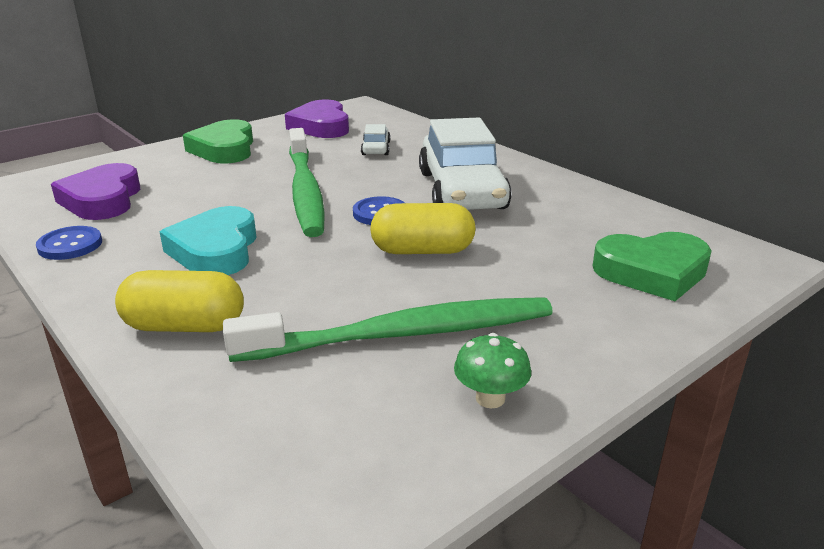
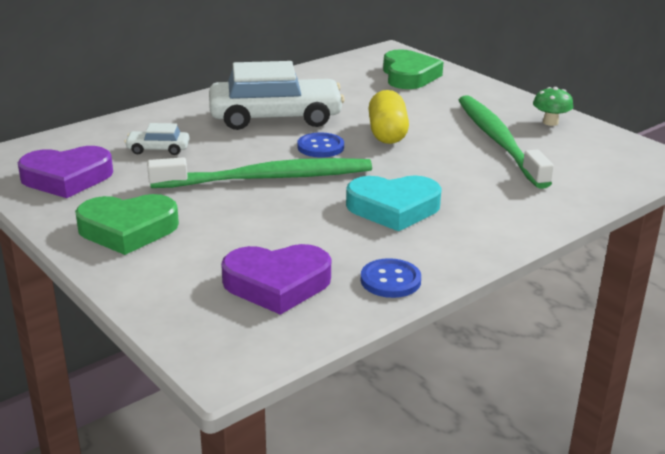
camera: 90 degrees left, 0 degrees up
yellow capsule [115,270,244,332] -> none

